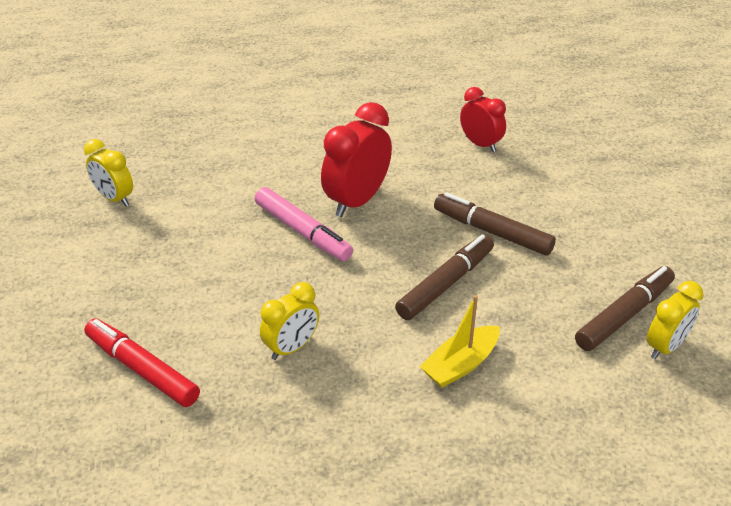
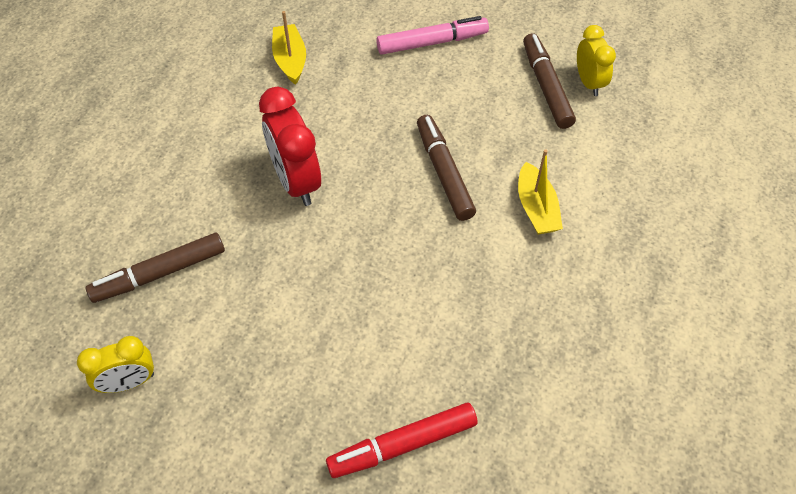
camera: 60 degrees left, 15 degrees up
pink marker [255,187,353,261] -> pink marker moved to [376,16,489,55]
yellow clock [260,282,319,360] -> none
brown marker [434,193,556,256] -> brown marker moved to [86,233,225,303]
red clock [460,87,506,152] -> yellow boat [272,11,306,85]

